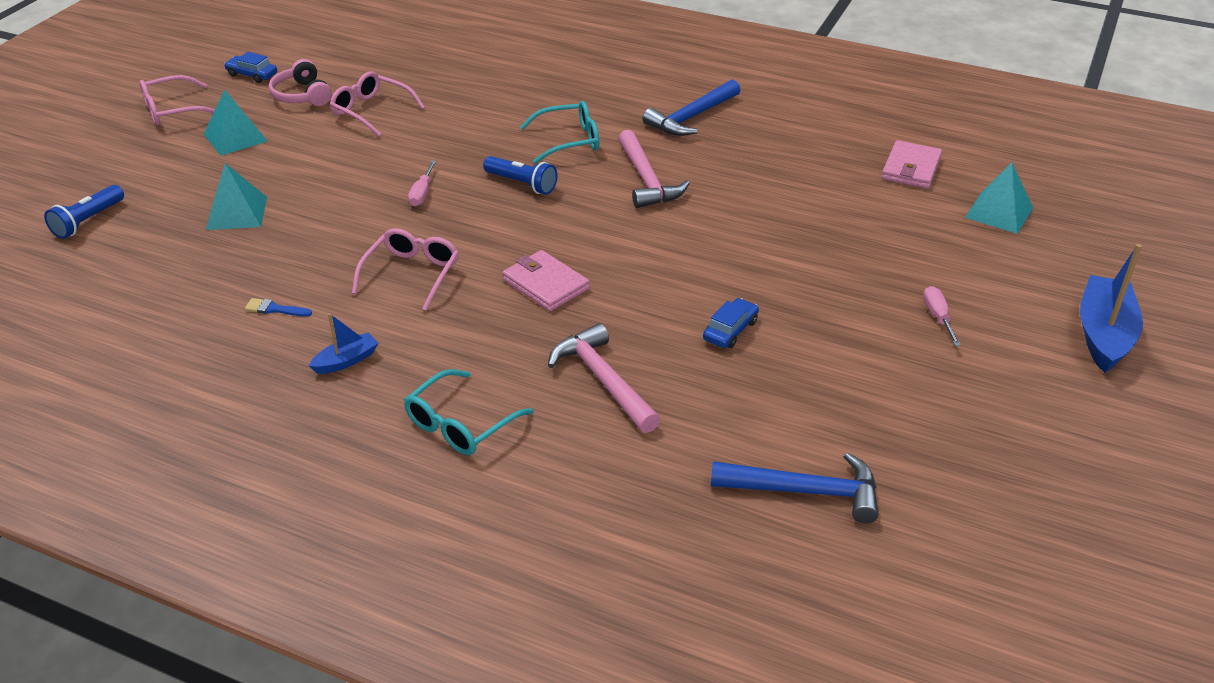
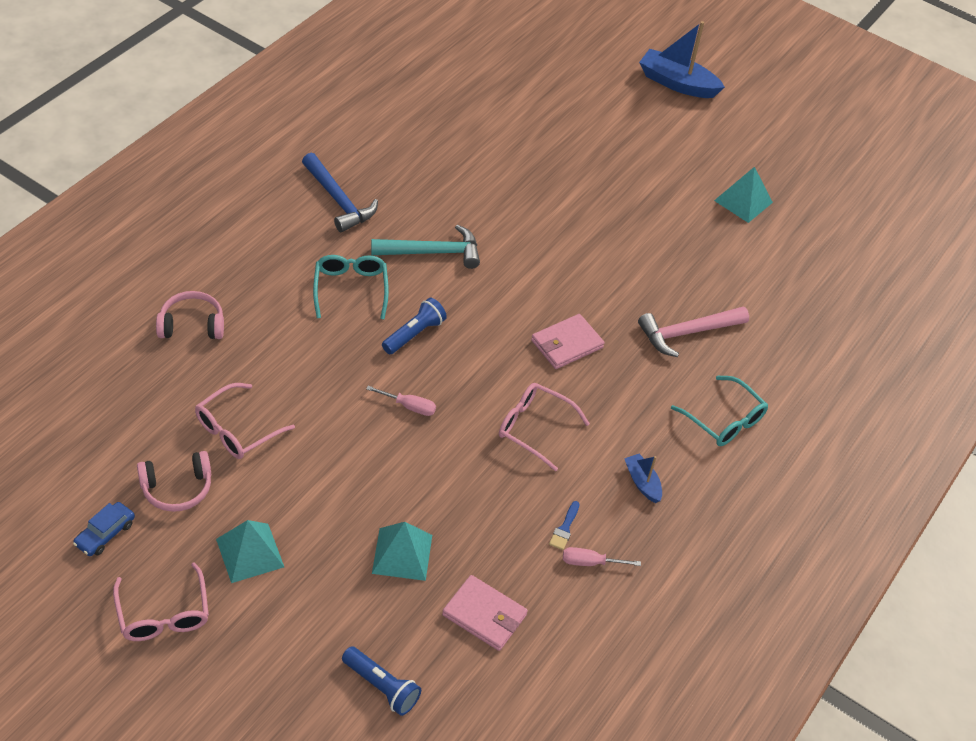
camera: 85 degrees left, 10 degrees up
pink hammer [618,130,690,208] -> turquoise hammer [371,224,480,269]
blue car [703,298,759,348] -> none
blue hammer [711,452,879,524] -> none
pink wallet [881,140,942,189] -> pink wallet moved to [442,575,528,651]
pink screwdriver [923,286,961,346] -> pink screwdriver moved to [563,547,641,566]
turquoise pyramid [965,163,1033,234] -> turquoise pyramid moved to [714,167,773,223]
none -> pink headphones [156,291,224,339]

